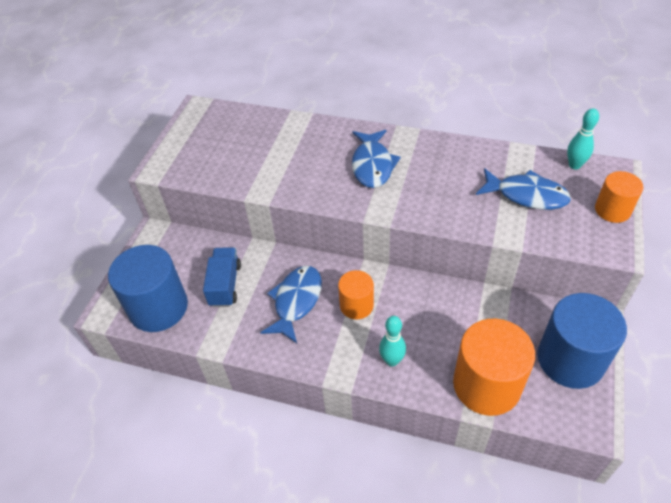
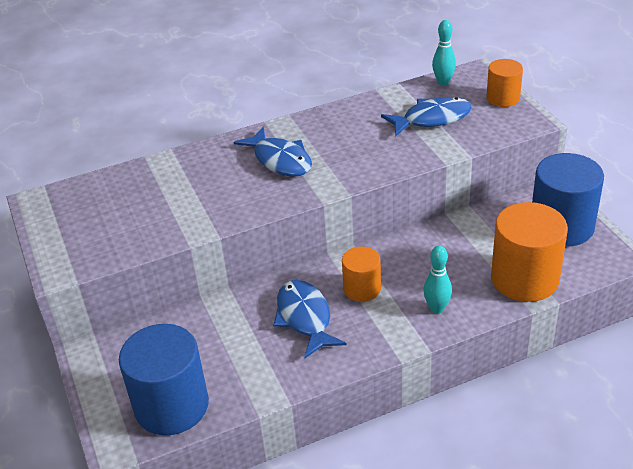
camera: 40 degrees left, 10 degrees down
blue truck [203,247,241,307] -> none

